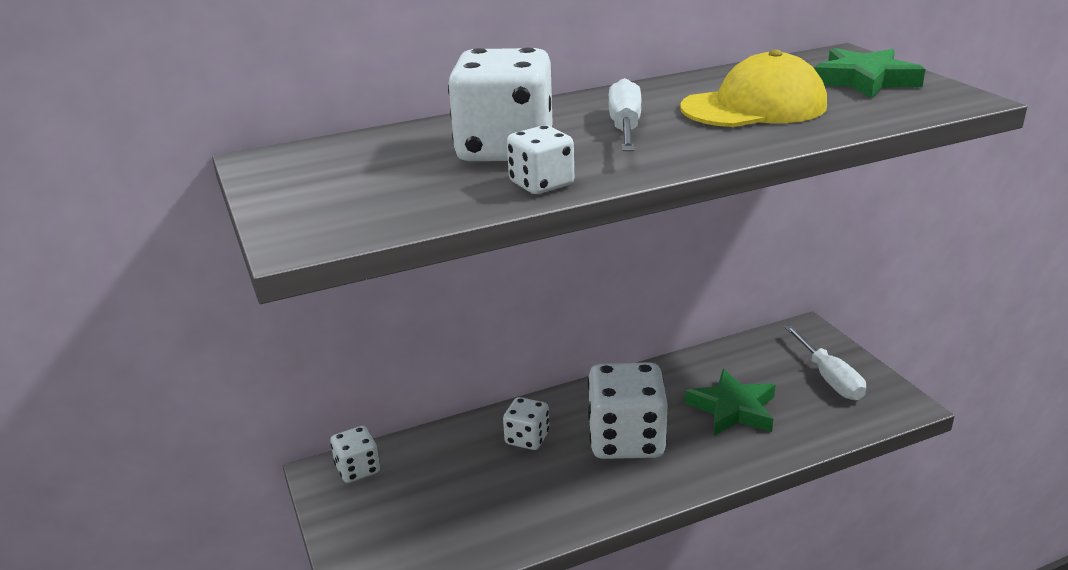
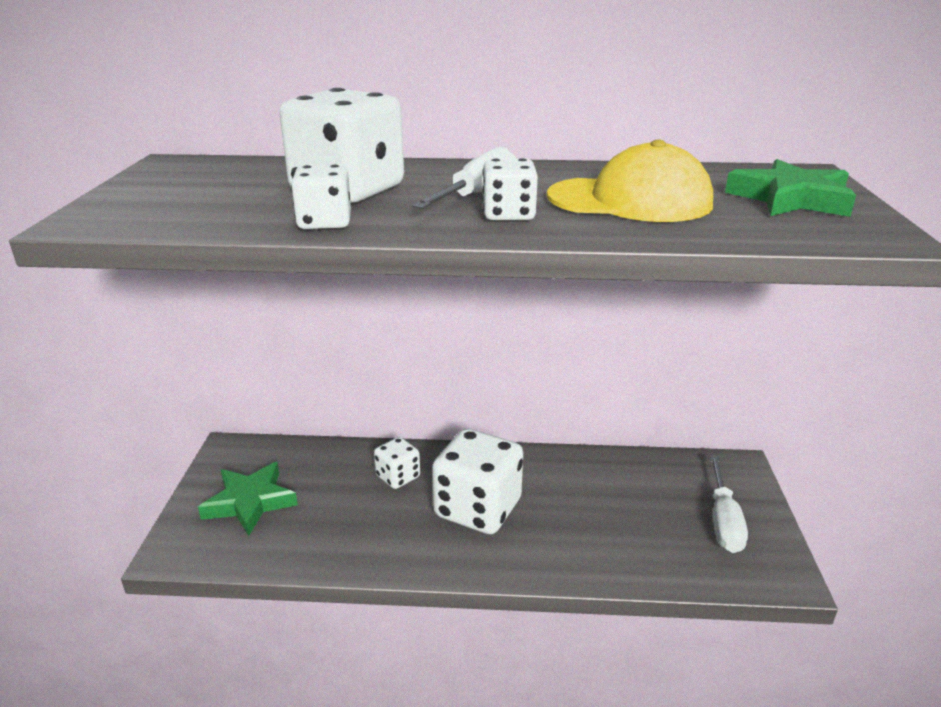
camera: 25 degrees right, 0 degrees up
white dice [330,426,380,483] -> white dice moved to [482,158,538,220]
green star [685,369,775,436] -> green star moved to [198,462,298,535]

